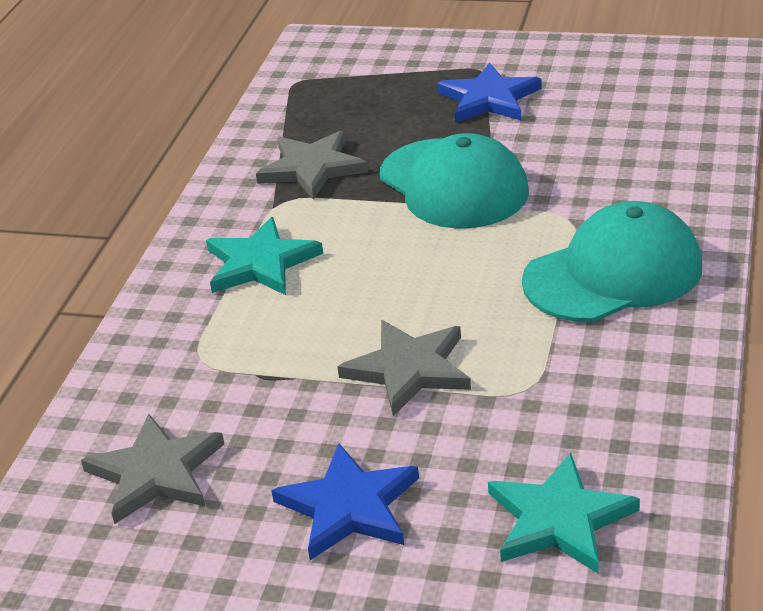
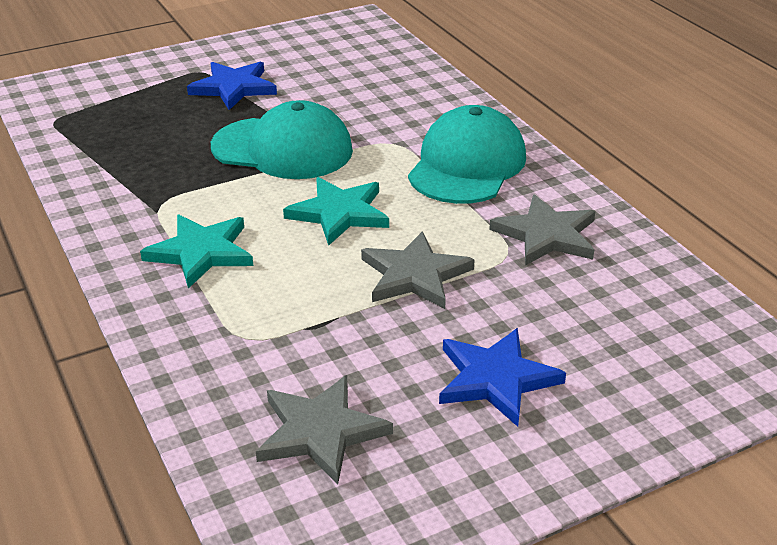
camera: 45 degrees left, 0 degrees up
grey star [256,131,368,200] -> grey star moved to [489,194,596,266]
turquoise star [488,453,640,574] -> turquoise star moved to [283,177,389,245]

